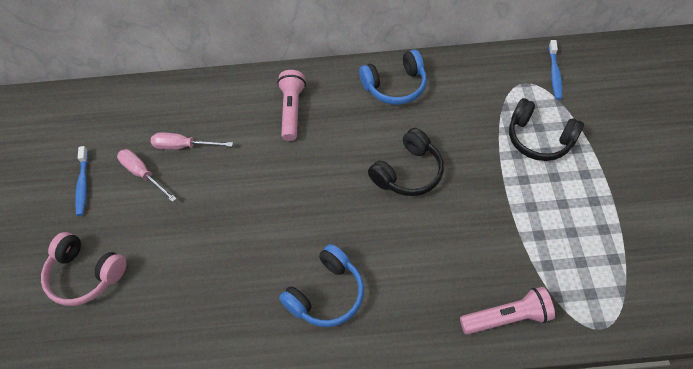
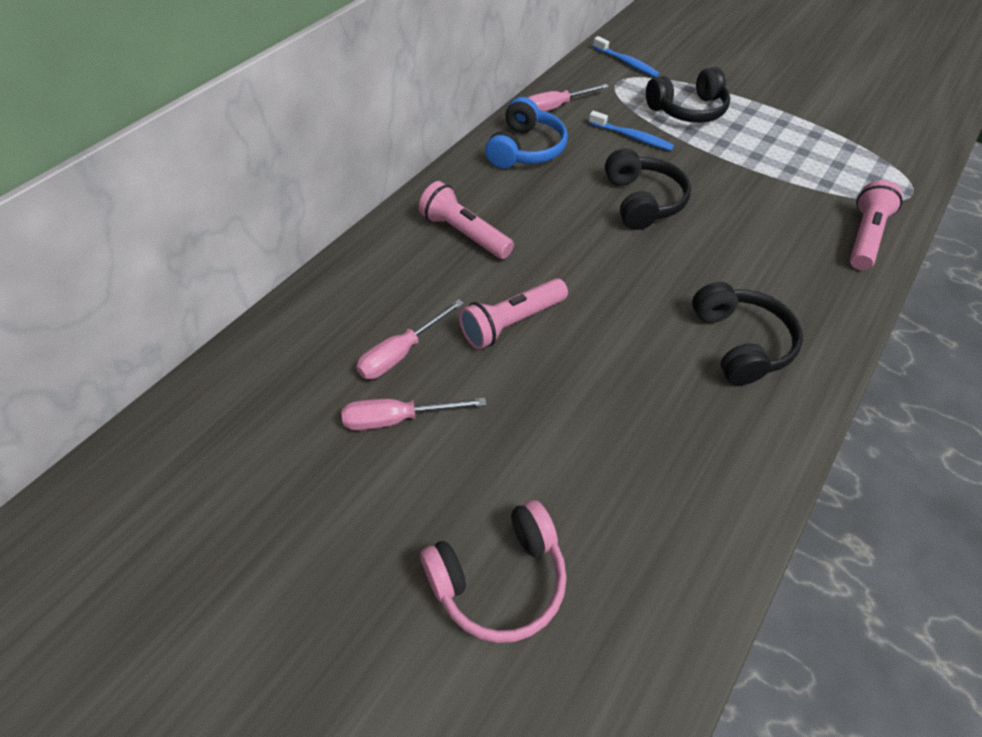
camera: 55 degrees left, 5 degrees down
blue toothbrush [75,146,88,216] -> blue toothbrush moved to [589,111,674,151]
blue headphones [279,244,364,327] -> black headphones [692,282,803,385]
none -> pink flashlight [459,278,568,349]
none -> pink screwdriver [527,84,609,112]

